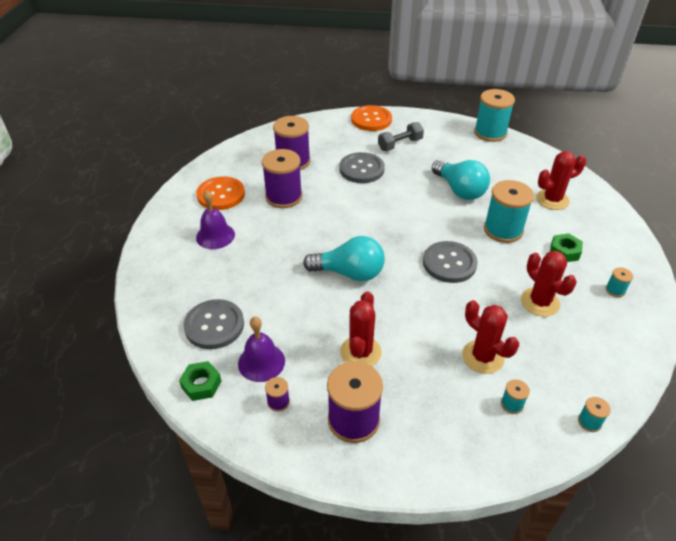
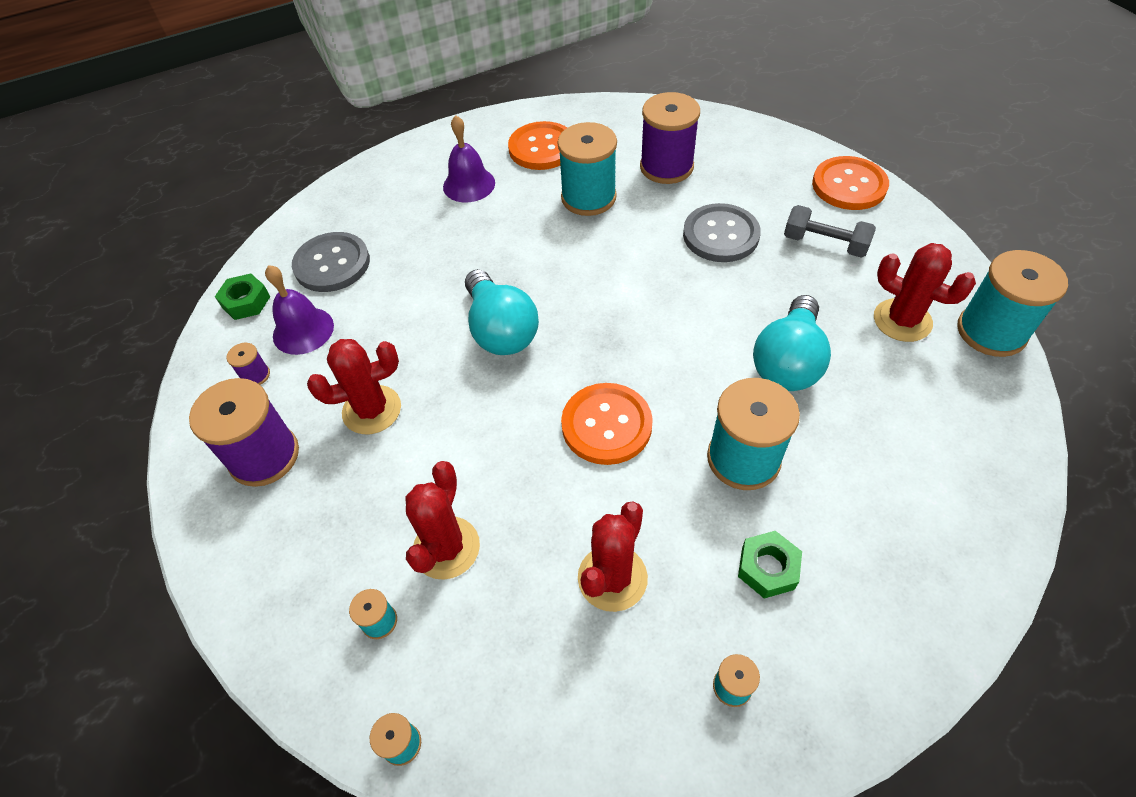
camera: 60 degrees right, 10 degrees up
purple spool [262,149,302,208] -> turquoise spool [557,122,617,216]
grey button [423,241,478,283] -> orange button [561,383,653,465]
red cactus [536,151,586,210] -> red cactus moved to [874,243,976,342]

